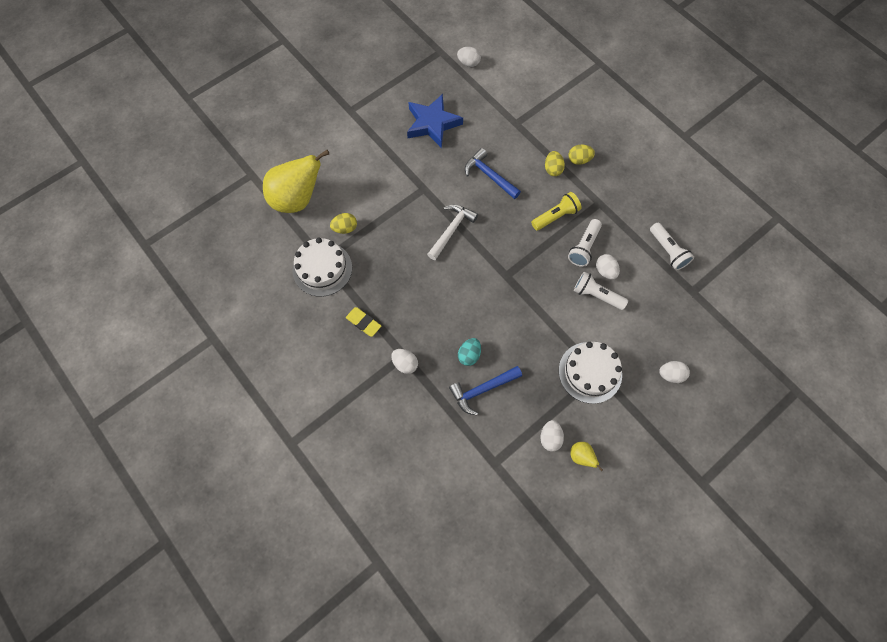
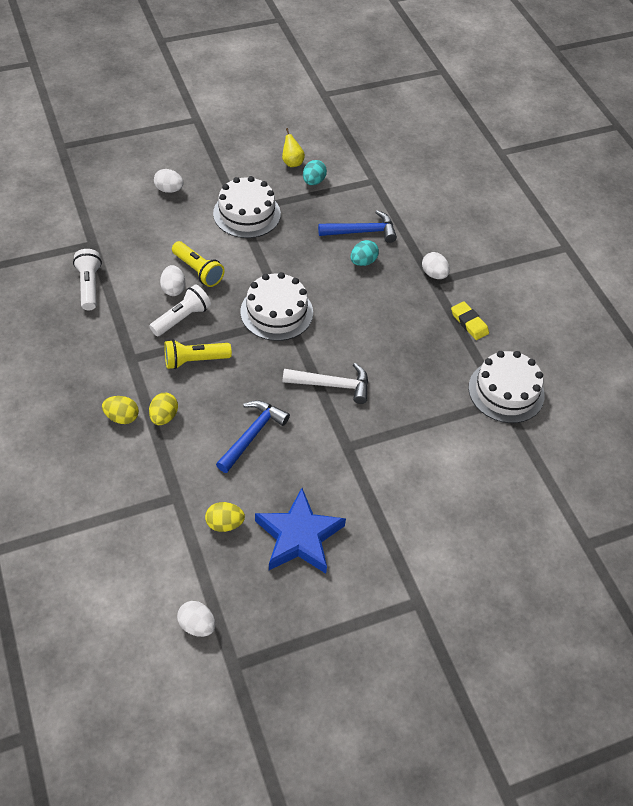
camera: 165 degrees left, 15 degrees down
yellow pear [263,150,329,213] -> none
yellow egg [330,213,357,234] -> yellow egg moved to [205,502,245,532]
white hammer [427,204,478,260] -> white hammer turned 135 degrees counterclockwise [283,363,368,404]
blue hammer [465,148,521,199] -> blue hammer turned 120 degrees counterclockwise [216,400,290,473]
white egg [540,420,564,452] -> turquoise egg [303,160,327,185]
white flashlight [574,272,628,310] -> yellow flashlight [172,241,225,287]
none -> white cake [241,272,313,341]

